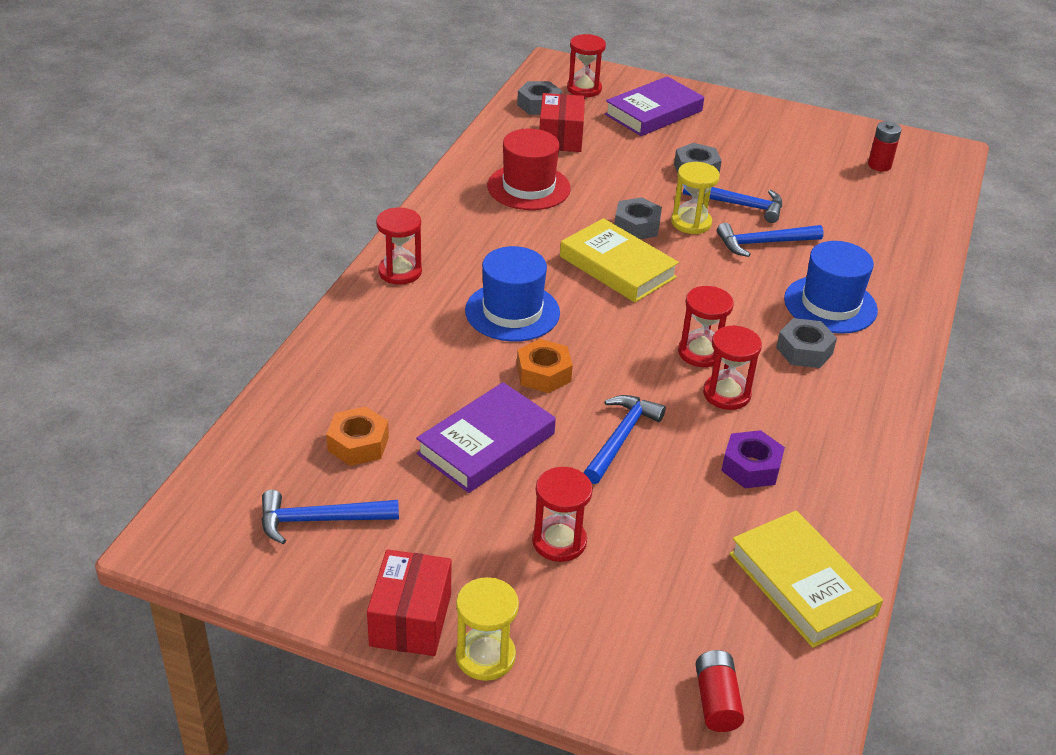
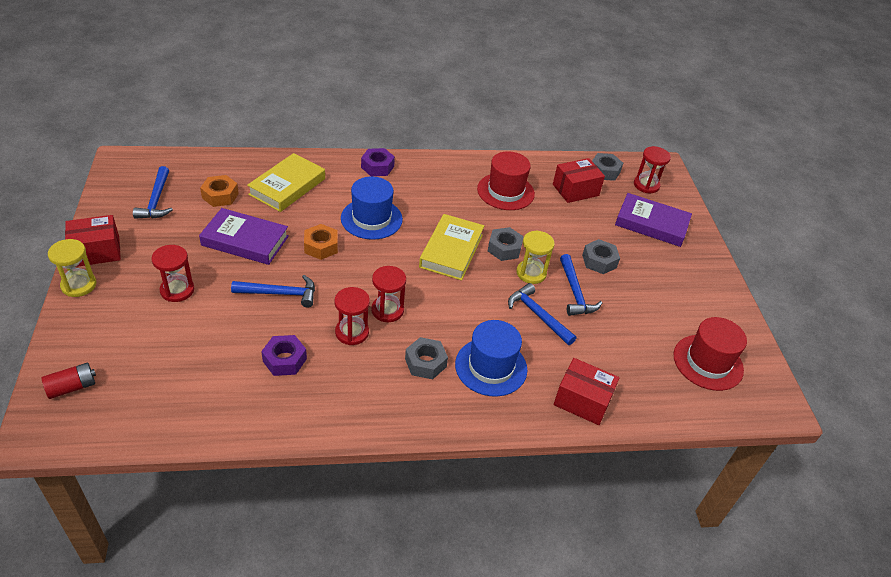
camera: 60 degrees right, 5 degrees up
blue hammer [261,490,399,544] -> blue hammer turned 150 degrees counterclockwise [133,166,173,219]
red hourglass [376,207,422,285] -> purple nut [361,148,395,176]
yellow book [729,510,883,648] -> yellow book moved to [247,153,325,212]
red battery [868,121,901,171] -> red hat [673,317,747,391]
none -> red box [554,358,620,425]

